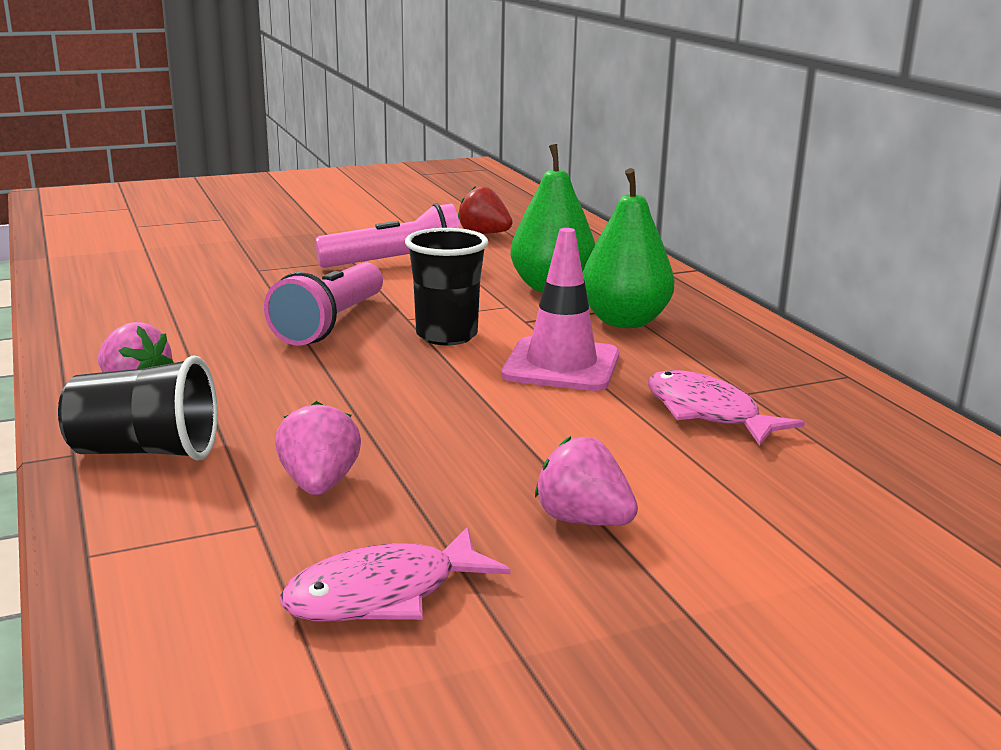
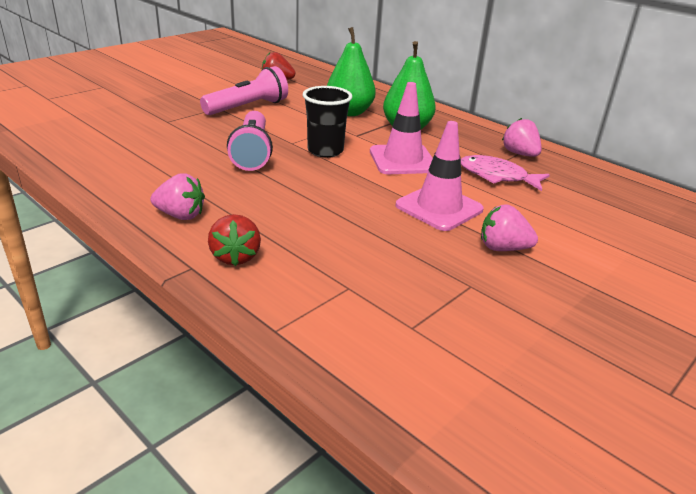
camera: 25 degrees left, 10 degrees up
black cup [58,355,218,460] -> red strawberry [208,214,261,266]
pink strawberry [275,401,361,495] -> pink strawberry moved to [502,118,542,157]
pink fish [280,527,511,622] -> none
none -> pink traffic cone [395,121,484,231]

